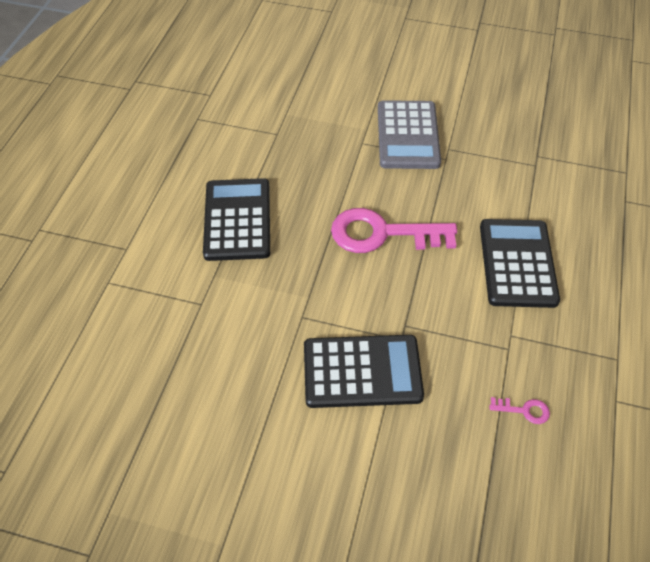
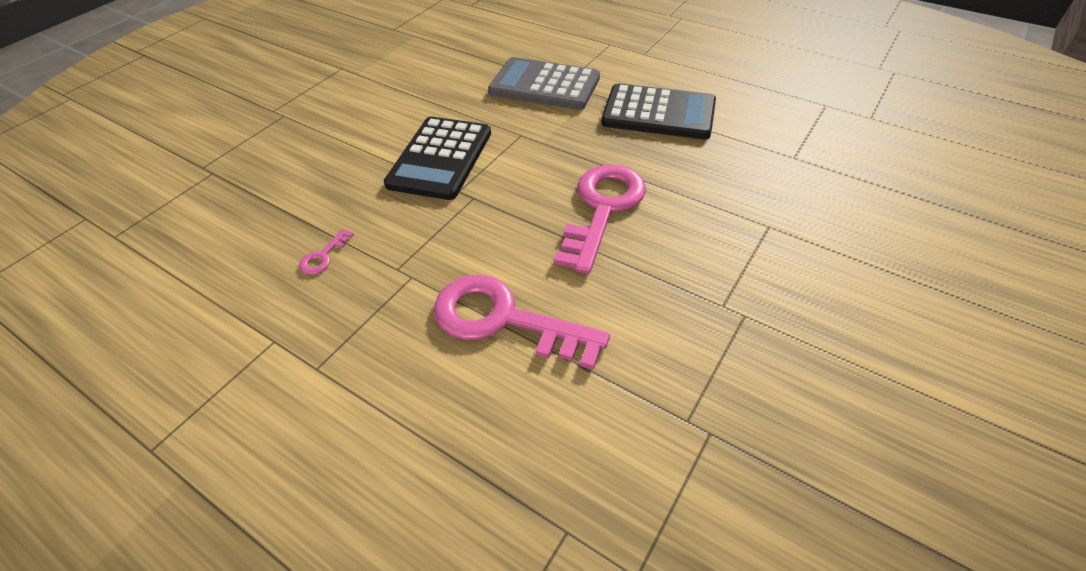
camera: 110 degrees right, 5 degrees down
grey calculator [378,100,441,169] -> grey calculator moved to [488,57,600,110]
black calculator [480,219,560,308] -> pink key [434,275,610,370]

